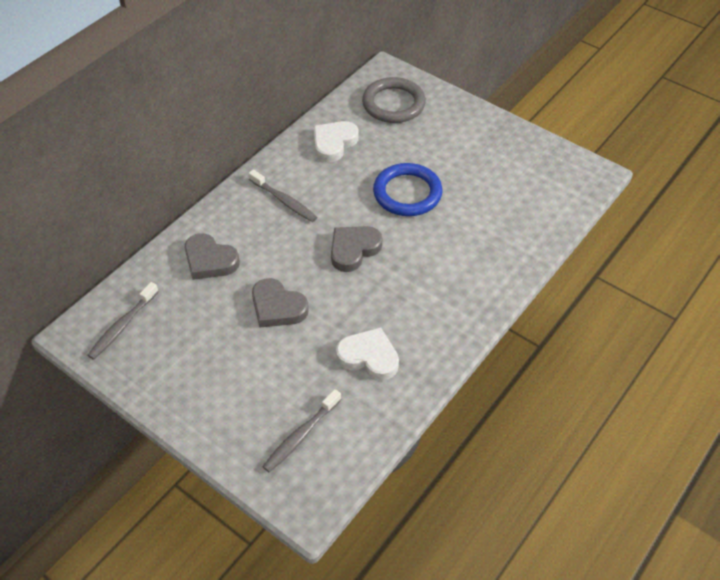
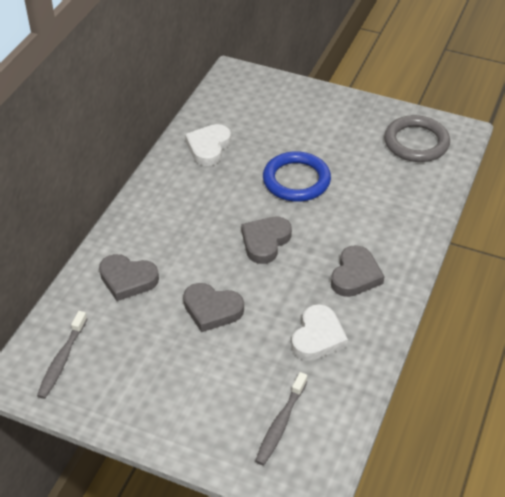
camera: 15 degrees left, 5 degrees down
grey toothbrush [249,170,317,222] -> none
white heart [336,327,399,381] -> white heart turned 105 degrees clockwise [291,304,348,361]
grey ring [362,77,426,123] -> grey ring moved to [384,115,450,162]
none -> grey heart [331,245,385,297]

